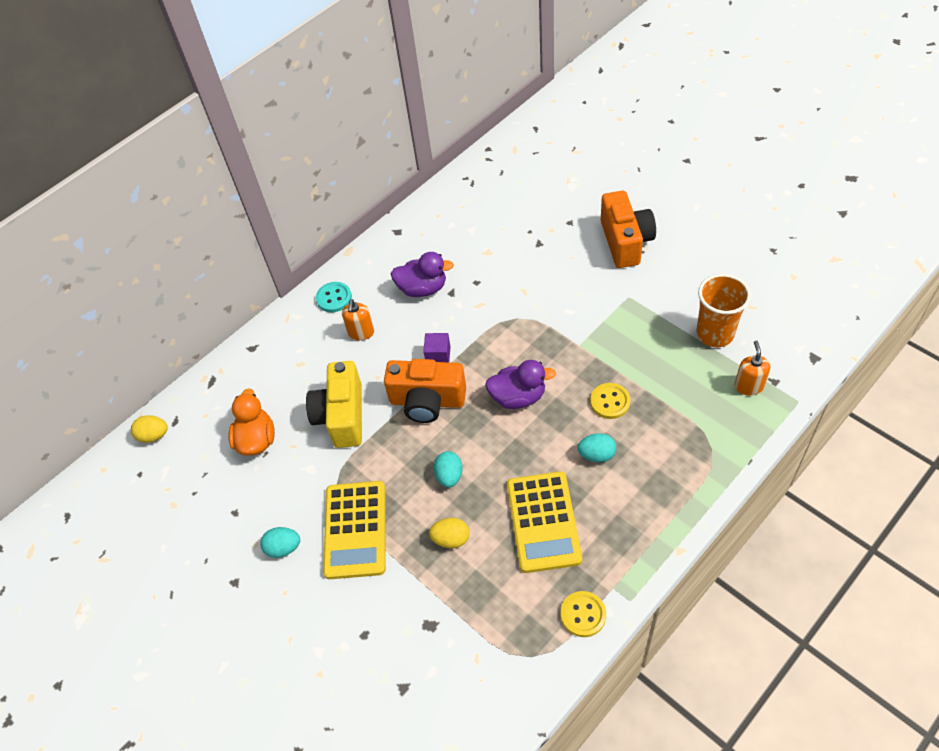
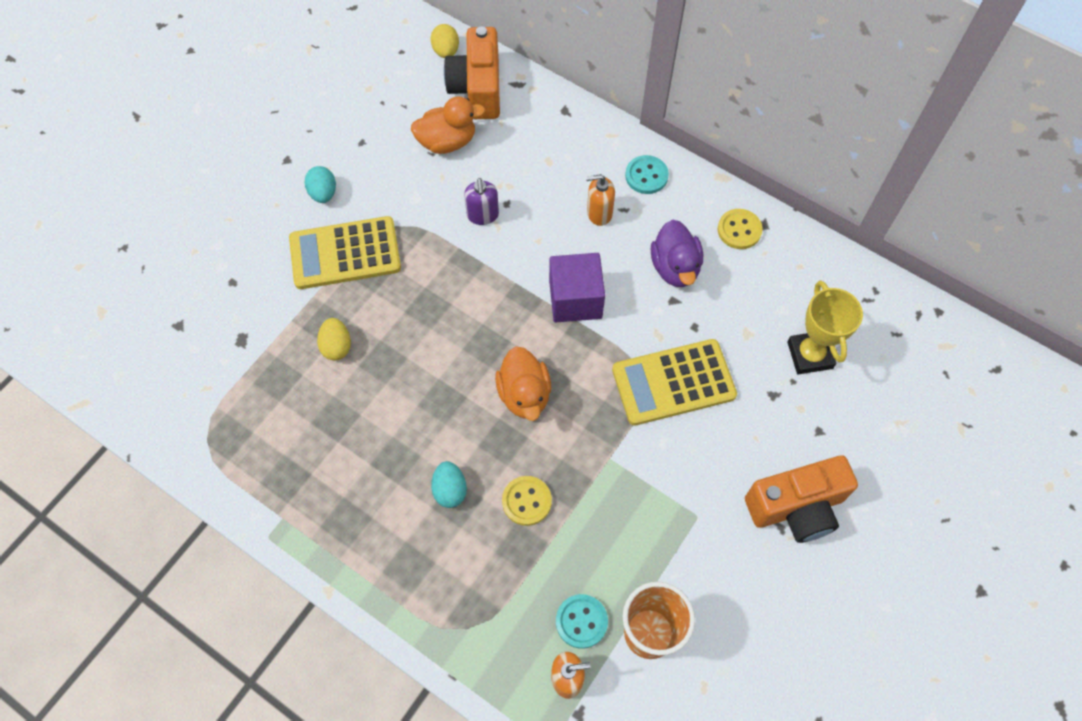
camera: 75 degrees right, 10 degrees up
yellow camera [306,361,362,448] -> purple soap dispenser [464,178,499,225]
orange camera [384,359,466,423] -> orange camera moved to [444,26,500,119]
purple cube [423,333,451,362] -> purple cube [549,253,605,322], size x1.75
turquoise egg [434,451,463,487] -> none
purple duck [485,360,556,409] -> orange duck [495,346,551,421]
yellow calculator [507,471,582,573] -> yellow calculator moved to [612,339,737,426]
yellow button [561,591,606,637] -> yellow button moved to [717,209,763,249]
none -> turquoise button [556,594,608,649]
none -> yellow trophy [787,280,863,374]

